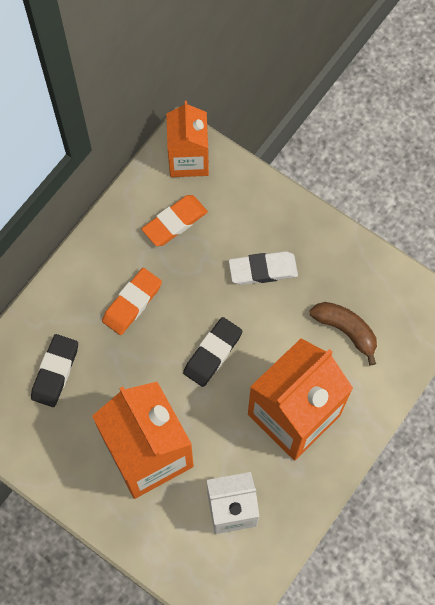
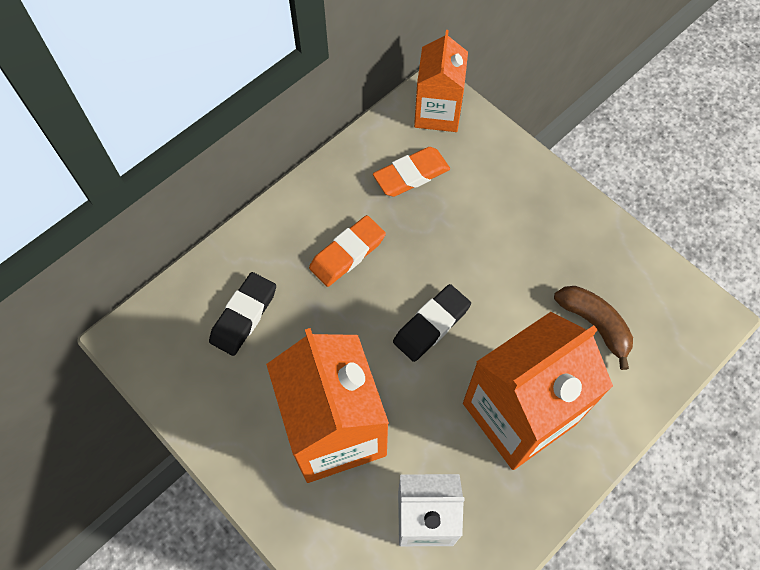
camera: 10 degrees right, 5 degrees down
white eraser [229,251,298,285] -> none

